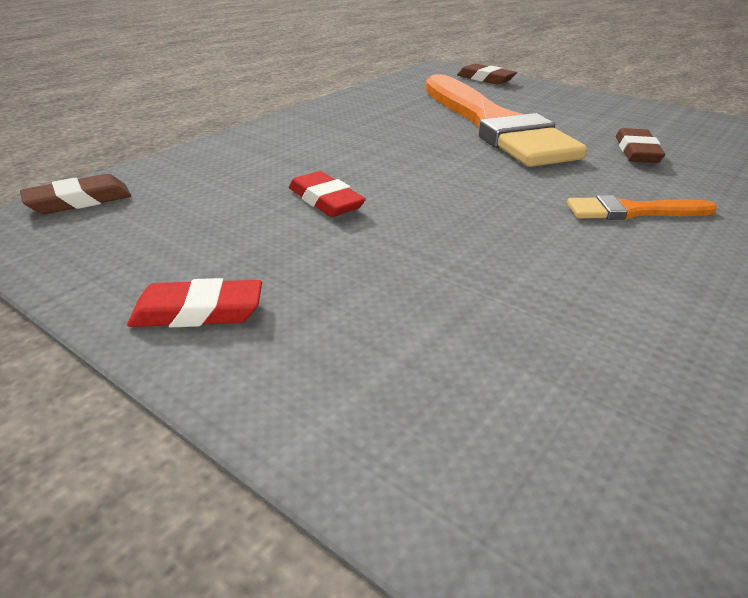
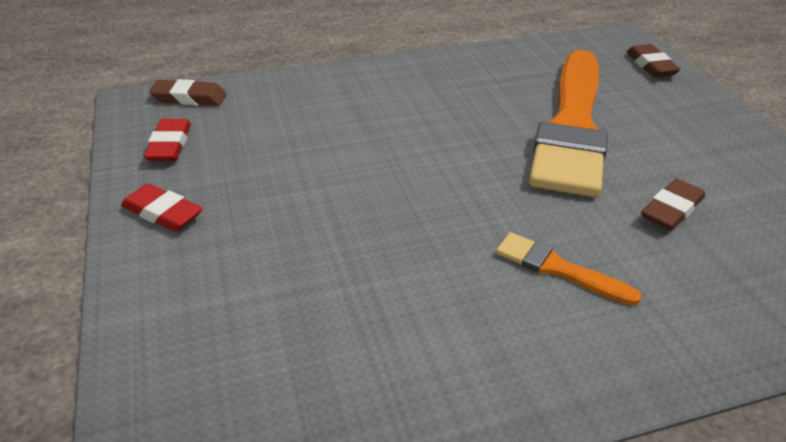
camera: 35 degrees right, 5 degrees up
red eraser [289,171,366,217] -> red eraser moved to [144,119,191,161]

